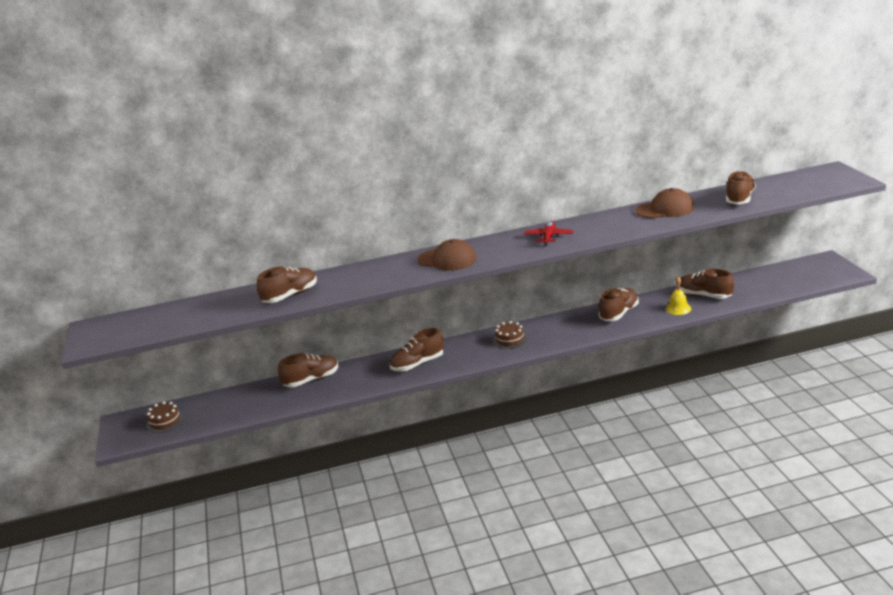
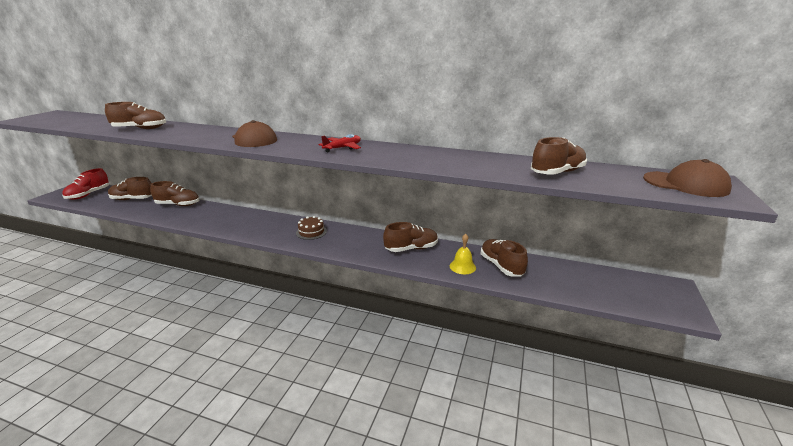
camera: 30 degrees right, 0 degrees up
brown cake [146,401,184,433] -> red shoe [62,168,109,200]
brown shoe [389,328,444,371] -> brown shoe moved to [108,177,152,200]
brown cap [635,188,694,219] -> brown cap moved to [643,159,732,197]

